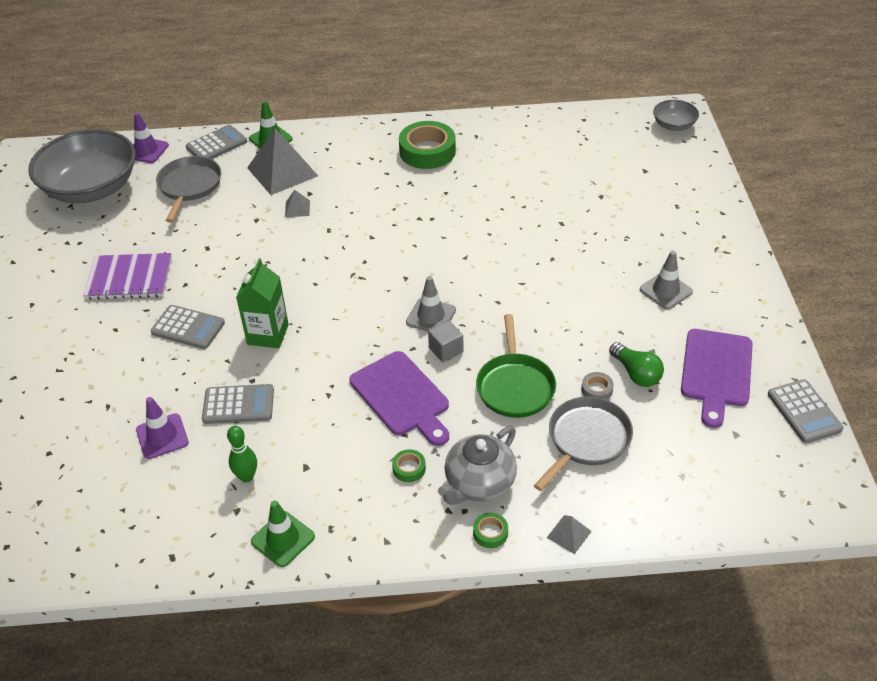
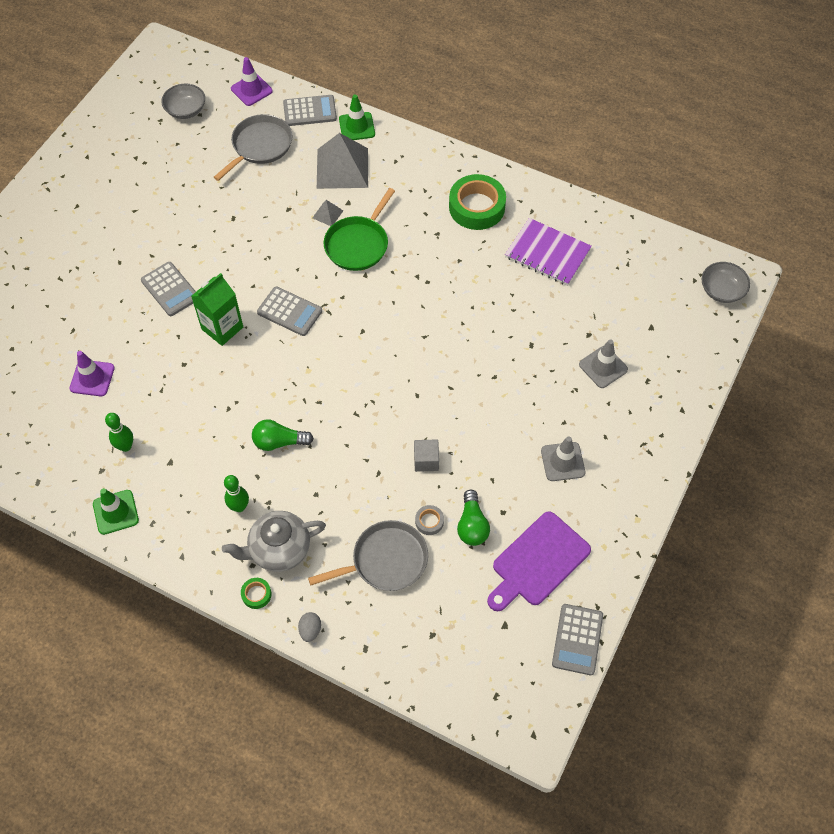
camera: 30 degrees right, 15 degrees up
grey bowl [28,129,136,203] -> grey bowl [161,84,205,119], size x0.46
purple notebook [83,253,172,300] -> purple notebook moved to [505,218,592,286]
grey calculator [202,384,274,424] -> grey calculator moved to [257,287,322,336]
purple cutting board [350,351,449,446] -> green light bulb [252,419,314,451]
green tape [392,449,426,482] -> green bowling pin [224,475,249,512]
grey traffic cone [406,276,456,332] -> grey traffic cone moved to [579,339,628,388]
grey cube [428,320,463,363] -> grey cube moved to [414,439,439,472]
green pan [476,314,556,418] -> green pan moved to [323,188,395,271]
grey pyramid [547,515,592,554] -> grey egg [298,612,321,642]

